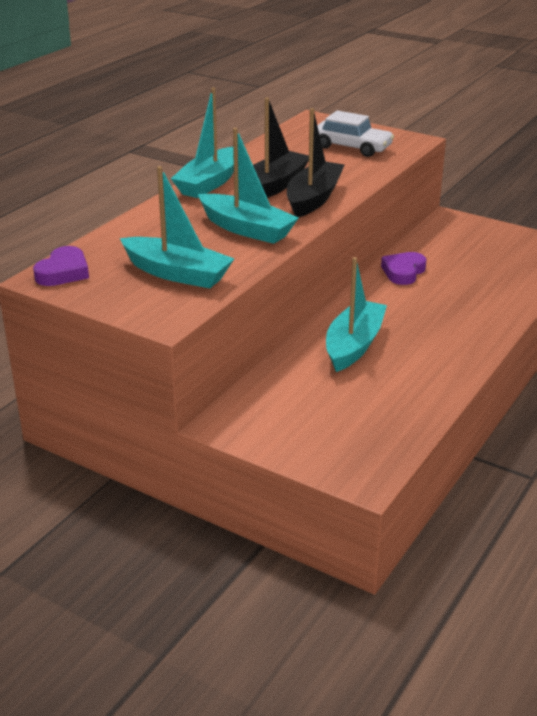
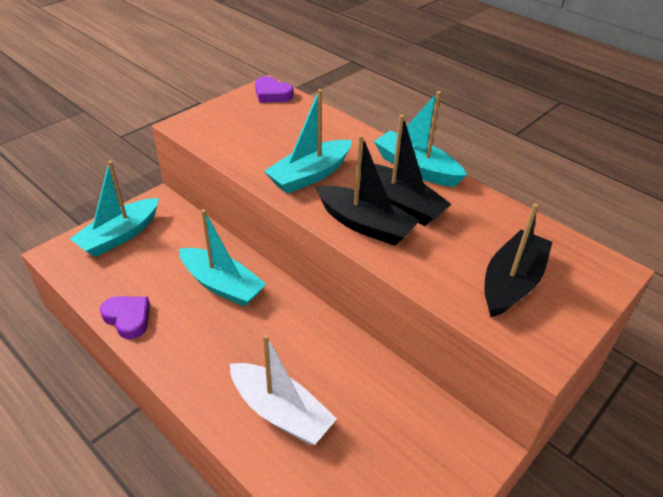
camera: 100 degrees right, 10 degrees up
turquoise boat [120,166,234,288] -> turquoise boat moved to [70,161,159,257]
white car [317,110,394,157] -> black boat [485,203,552,317]
purple heart [381,252,427,285] -> purple heart moved to [100,296,150,339]
none -> white boat [230,334,337,445]

